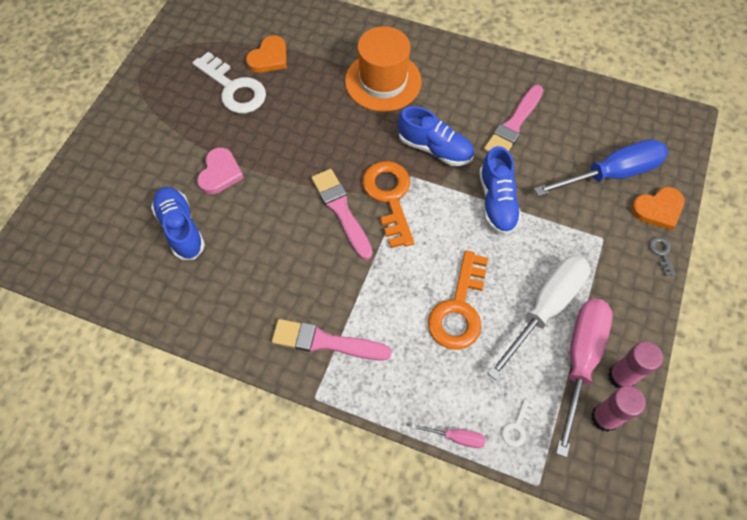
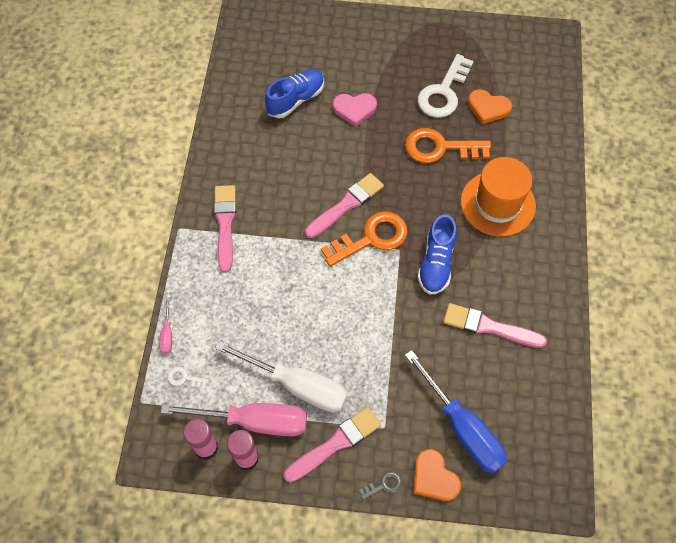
camera: 75 degrees right, 0 degrees up
orange key [428,251,488,350] -> orange key moved to [405,128,491,163]
blue shoe [479,146,522,235] -> none
none -> pink brush [284,407,381,482]

